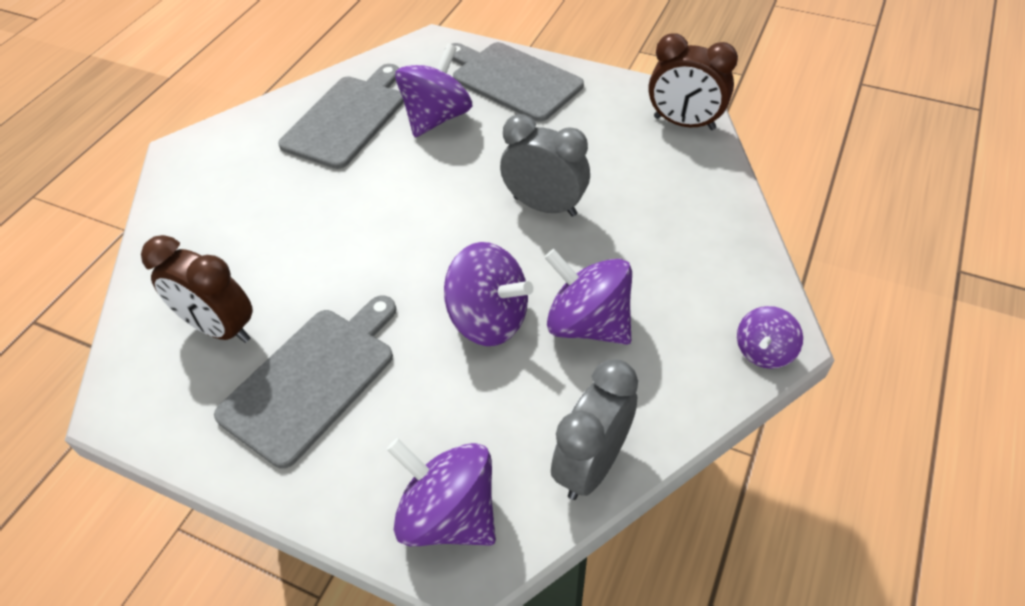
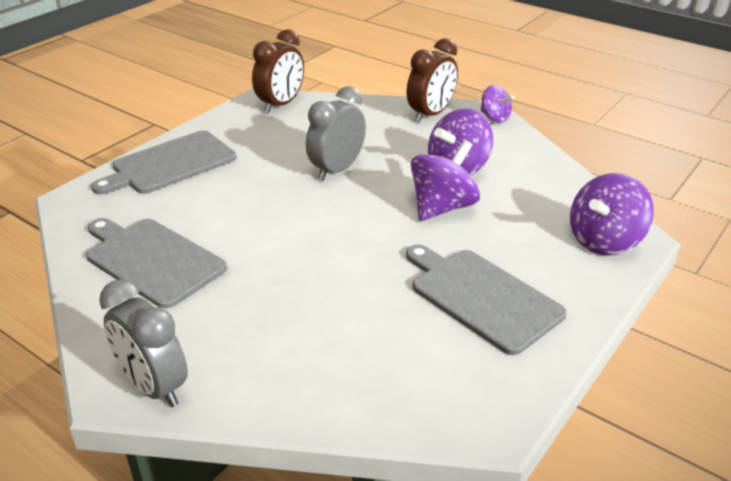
camera: 80 degrees left, 15 degrees down
brown clock [141,235,253,343] -> brown clock moved to [407,38,458,123]
purple spinning top [395,43,472,137] -> none
grey clock [551,359,638,500] -> grey clock moved to [99,279,188,407]

